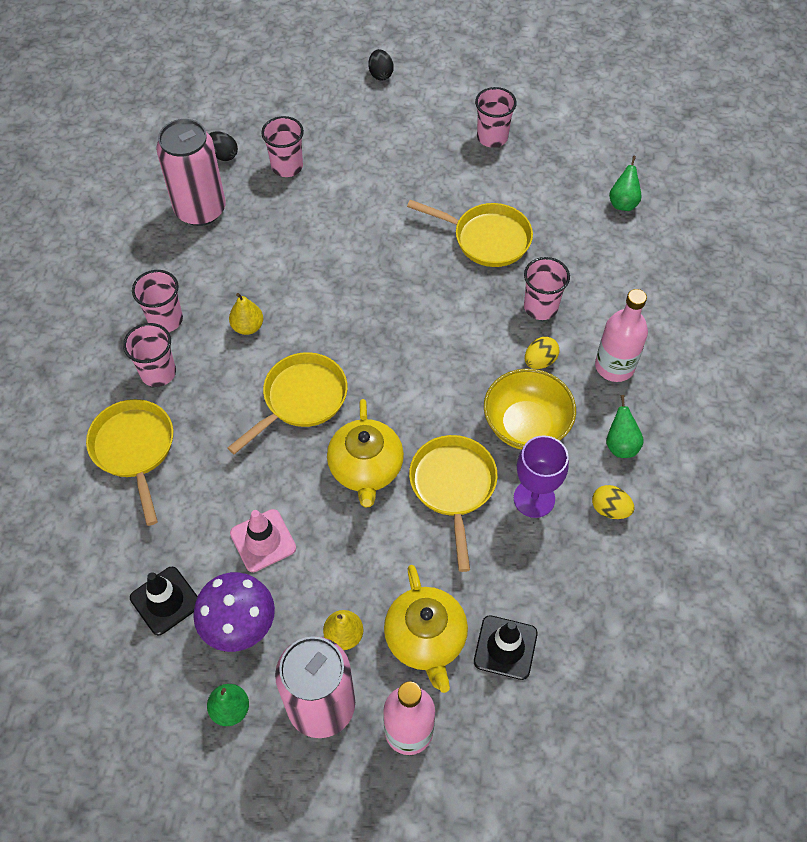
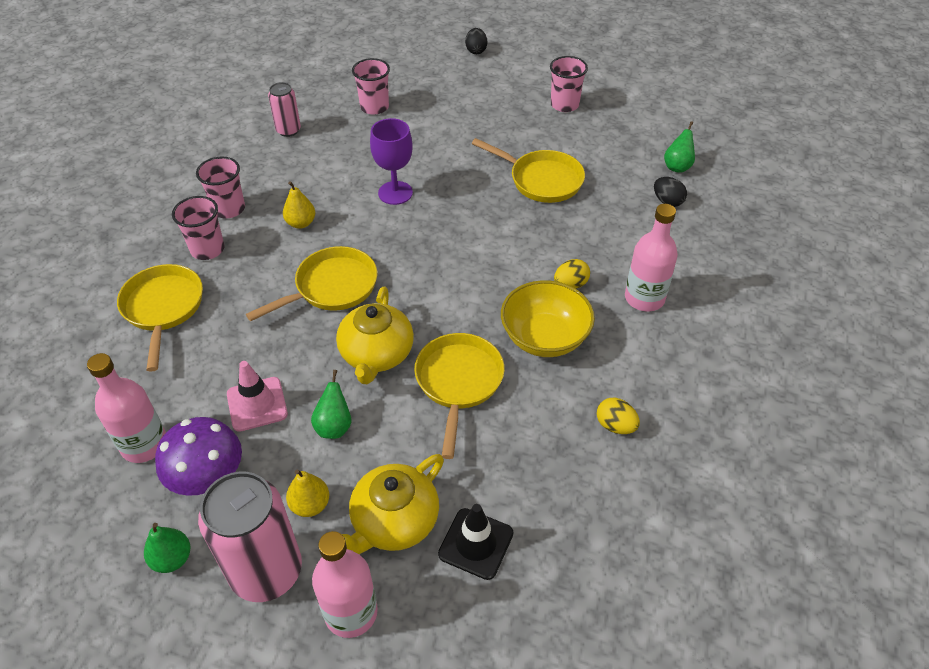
camera: 10 degrees right, 10 degrees down
black traffic cone [130,567,198,635] -> pink bottle [87,353,166,463]
pink can [156,119,226,226] -> pink can [268,82,301,137], size x0.53
black egg [210,132,238,161] -> black egg moved to [654,177,687,207]
yellow teapot [384,565,468,693] -> yellow teapot turned 45 degrees clockwise [342,454,444,554]
purple goblet [514,435,569,518] -> purple goblet moved to [370,118,413,205]
pink cup [524,257,570,320] -> none
green pear [606,395,644,458] -> green pear moved to [311,370,351,439]

